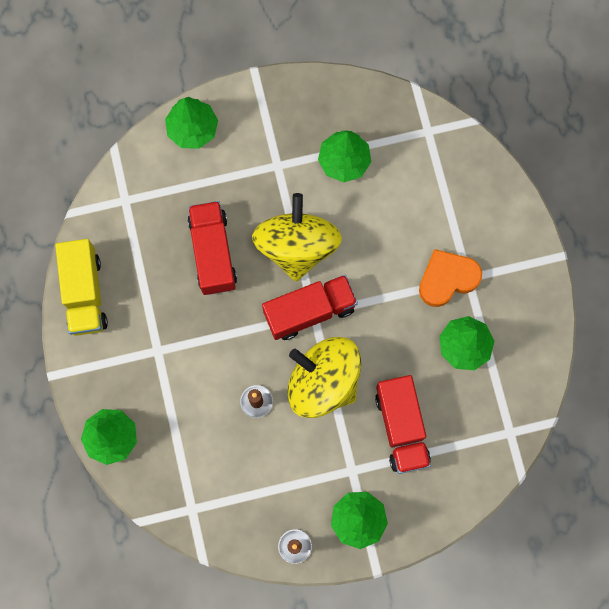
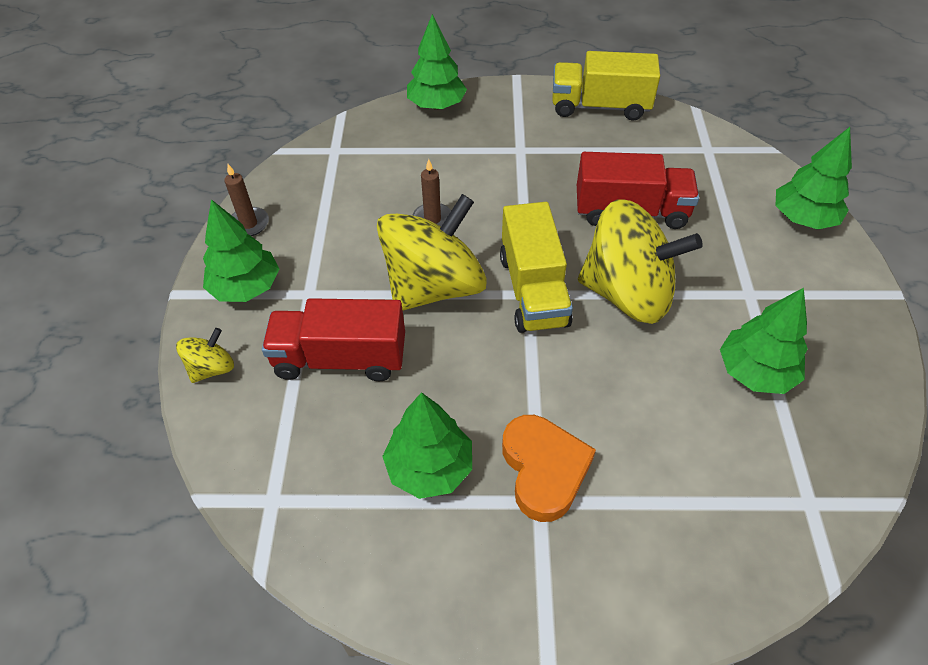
camera: 105 degrees right, 25 degrees down
red truck [262,275,358,340] -> yellow truck [500,202,573,333]
none -> yellow spinning top [176,328,234,383]

